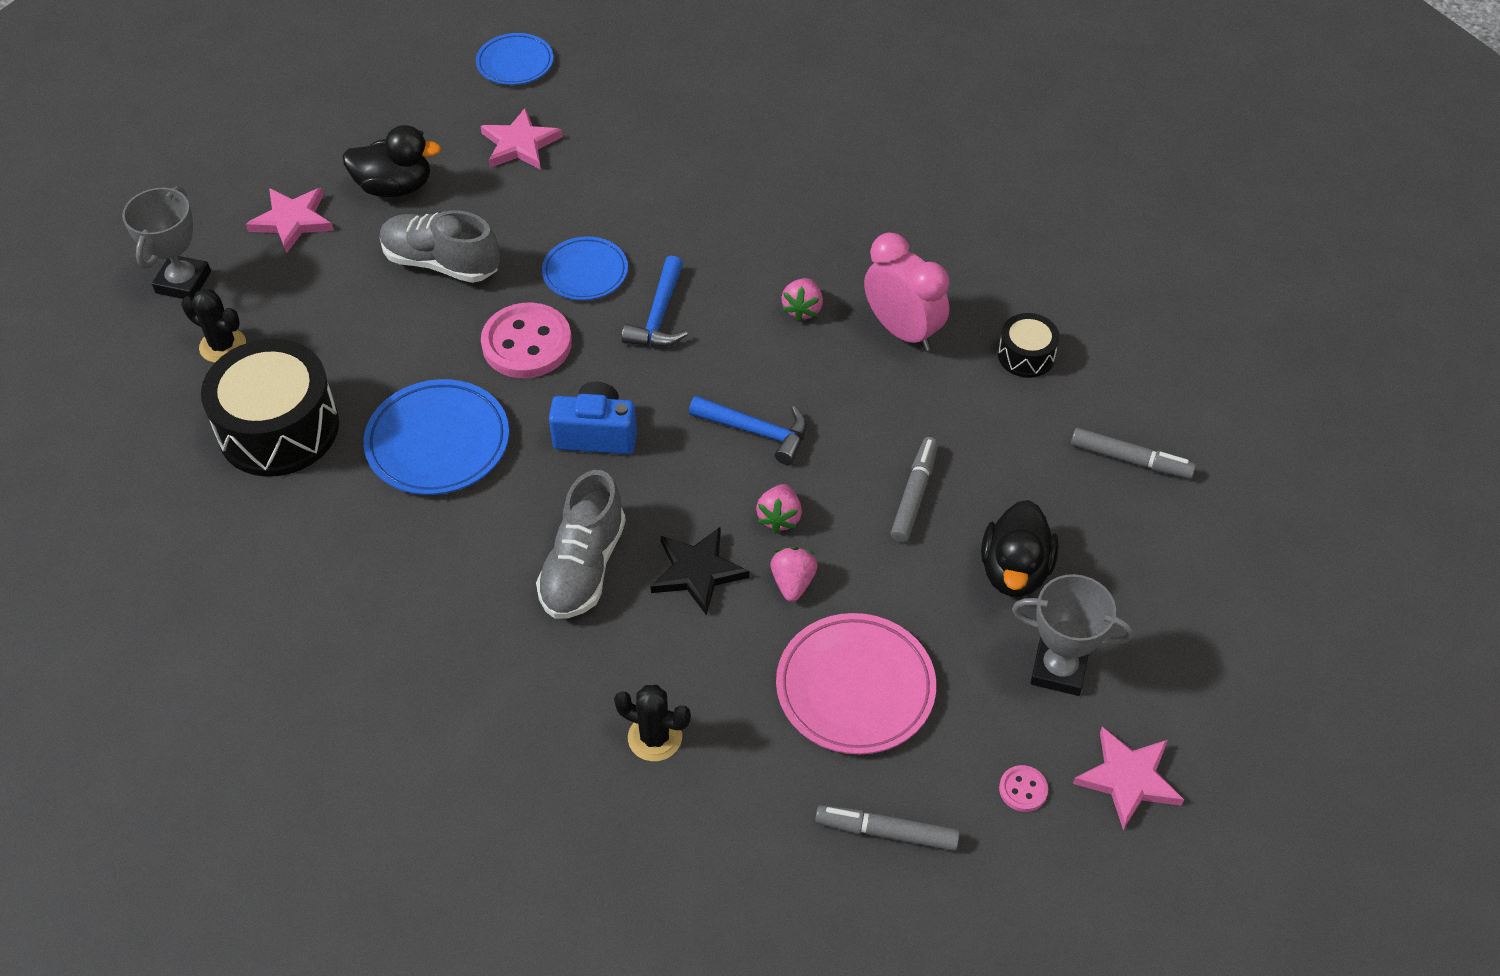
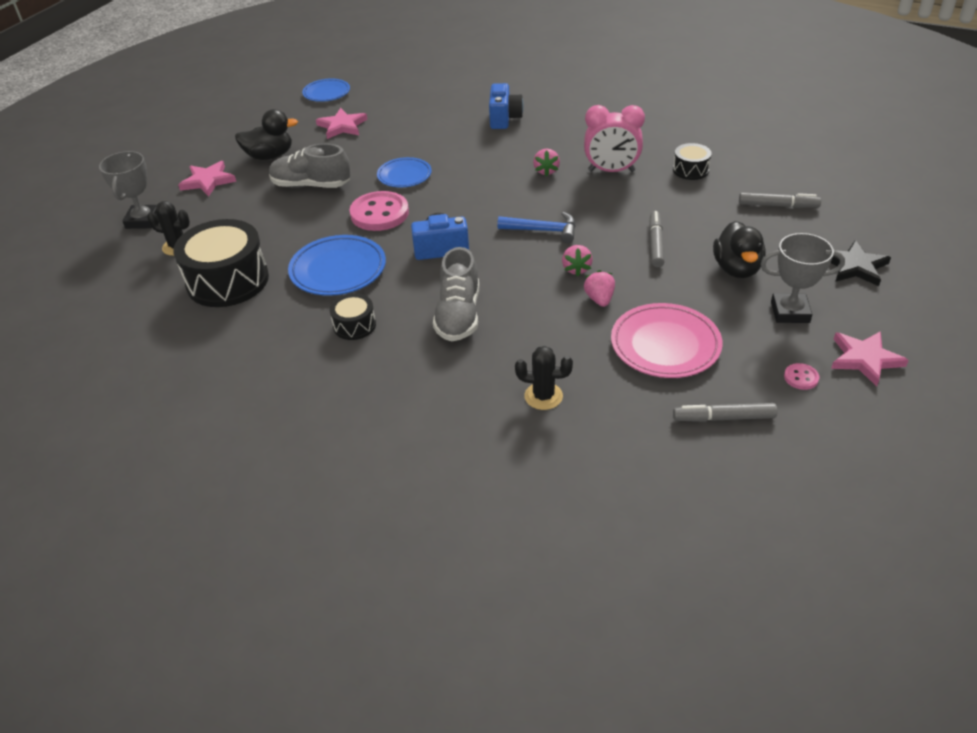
camera: 10 degrees left, 10 degrees down
blue hammer [622,256,688,347] -> none
black star [650,526,750,616] -> black star moved to [831,240,891,286]
pink clock [864,233,949,351] -> pink clock turned 150 degrees clockwise [584,105,645,172]
none -> black drum [329,293,376,340]
none -> blue camera [489,83,524,129]

